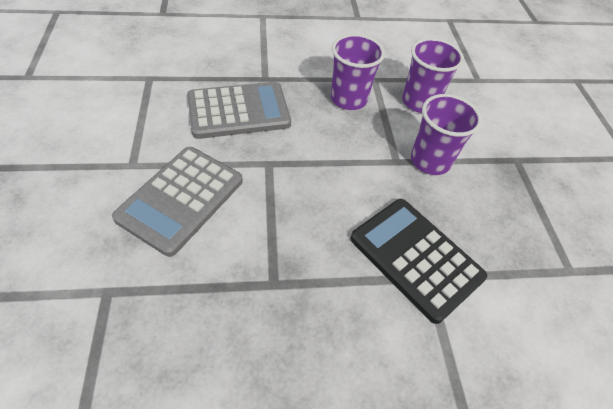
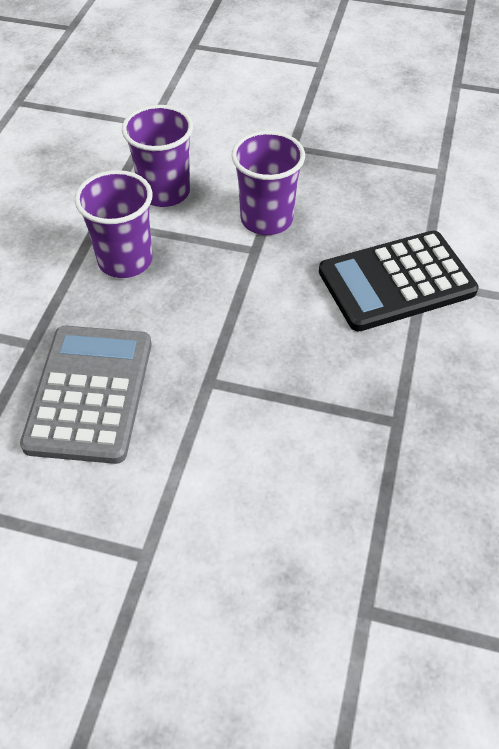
camera: 65 degrees left, 0 degrees up
grey calculator [112,147,243,257] -> none

